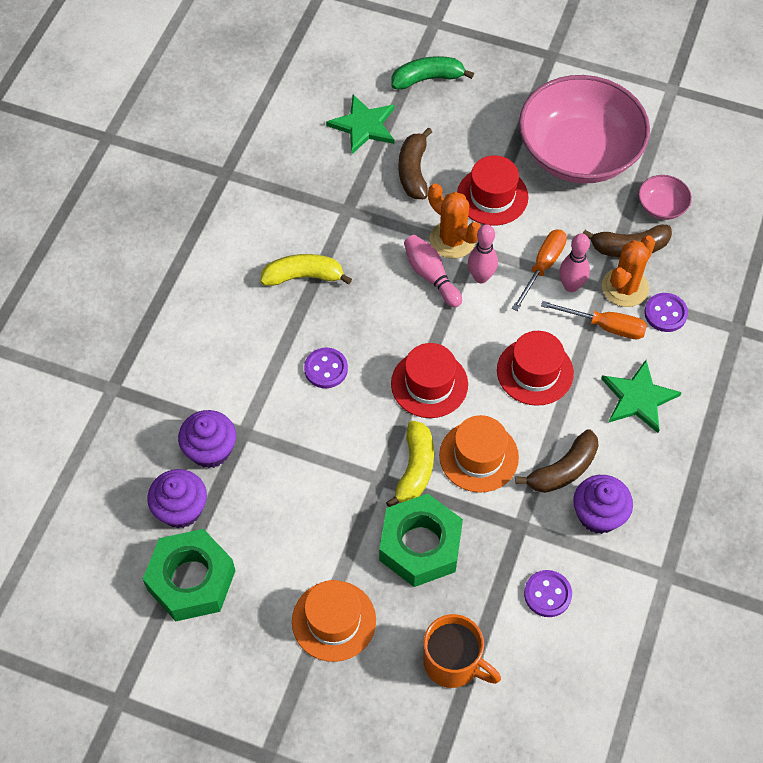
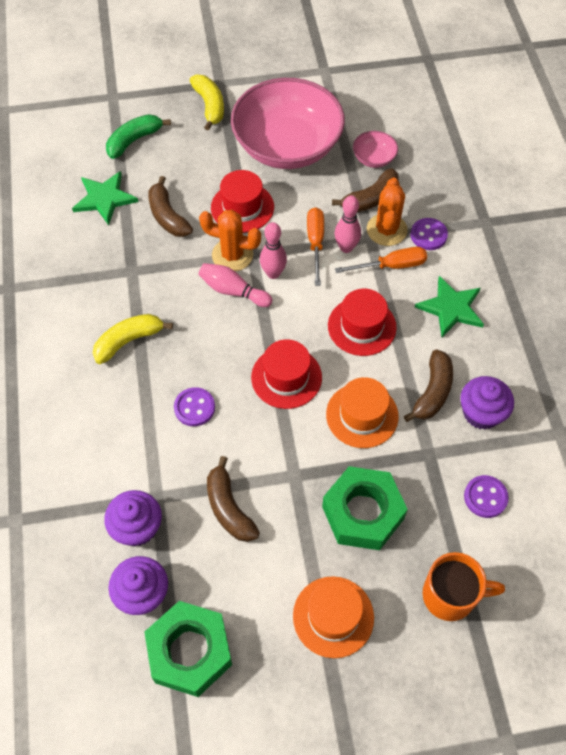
camera: 30 degrees left, 0 degrees up
yellow banana [386,421,434,507] -> yellow banana moved to [190,75,224,131]
none -> brown banana [207,456,260,542]

